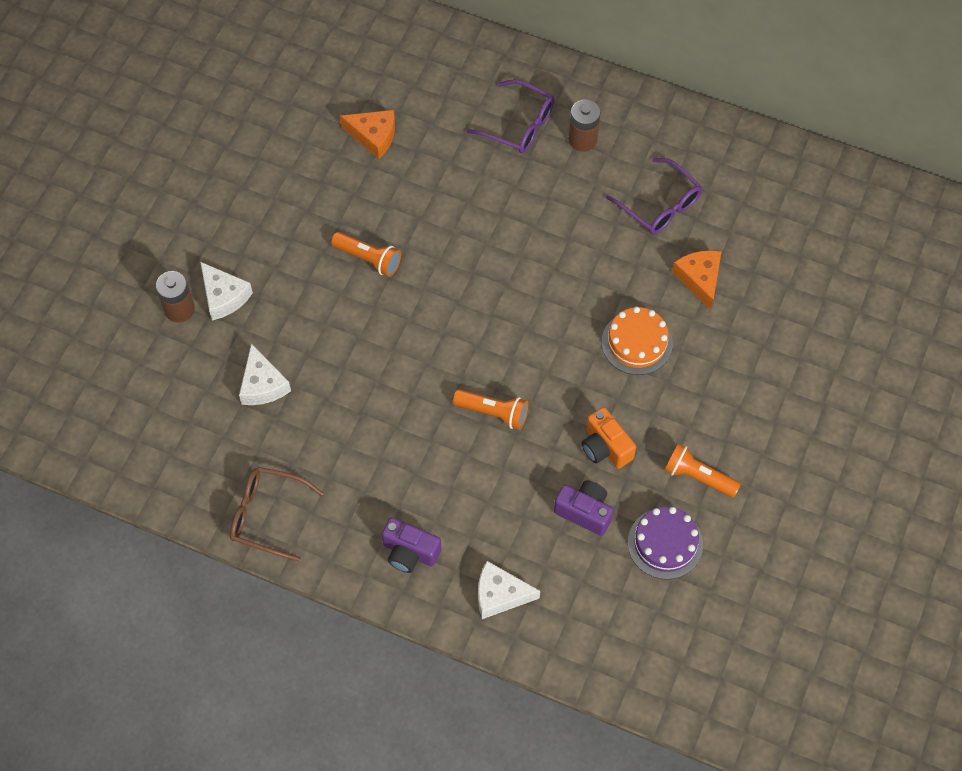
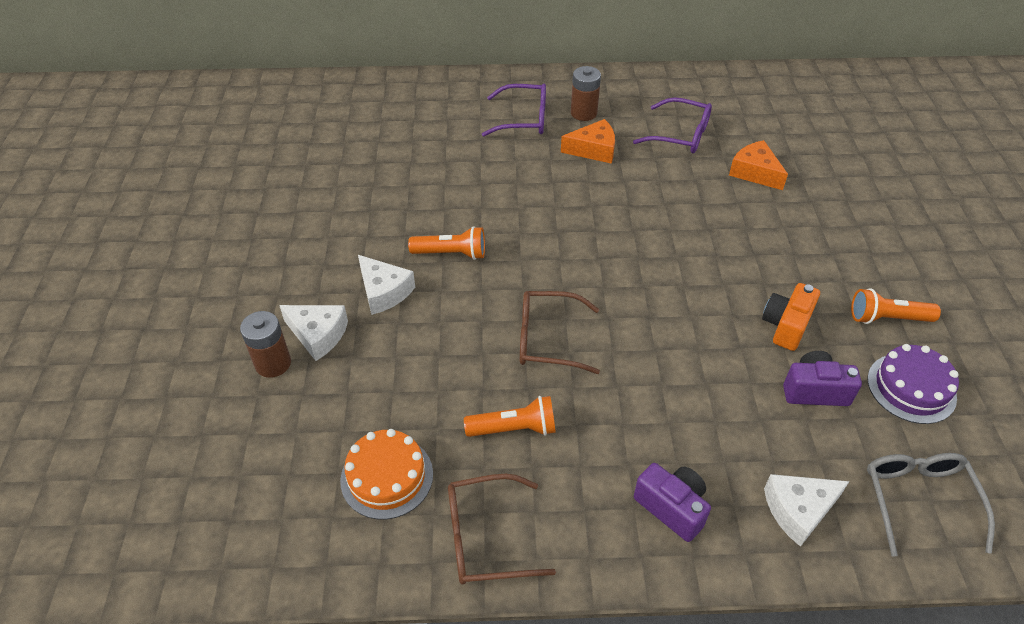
camera: 25 degrees left, 15 degrees down
white cheese [239,344,291,405] -> white cheese moved to [358,255,415,315]
orange cheese [340,110,395,159] -> orange cheese moved to [561,119,615,164]
purple camera [382,517,441,573] -> purple camera turned 135 degrees counterclockwise [634,463,711,542]
orange flashlight [453,389,528,430] -> orange flashlight moved to [464,396,556,437]
orange camera [582,407,636,469] -> orange camera turned 90 degrees clockwise [762,283,820,351]
orange cake [602,307,673,375] -> orange cake moved to [340,429,433,519]
none -> brown glasses [520,291,600,374]
none -> grey glasses [867,453,995,557]

